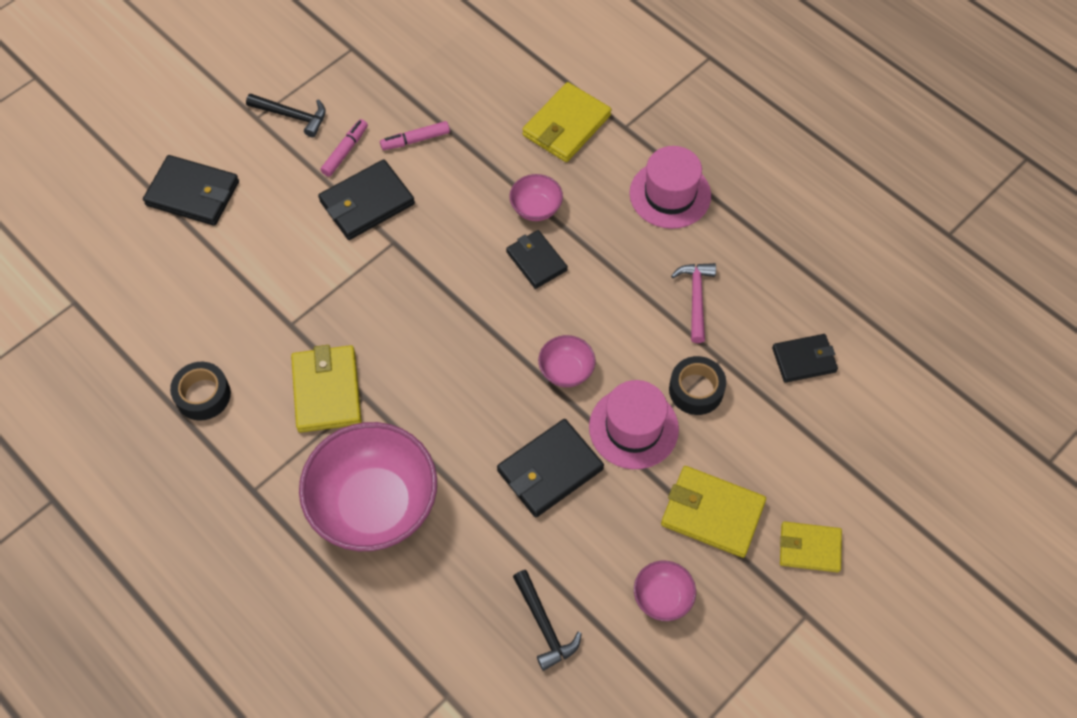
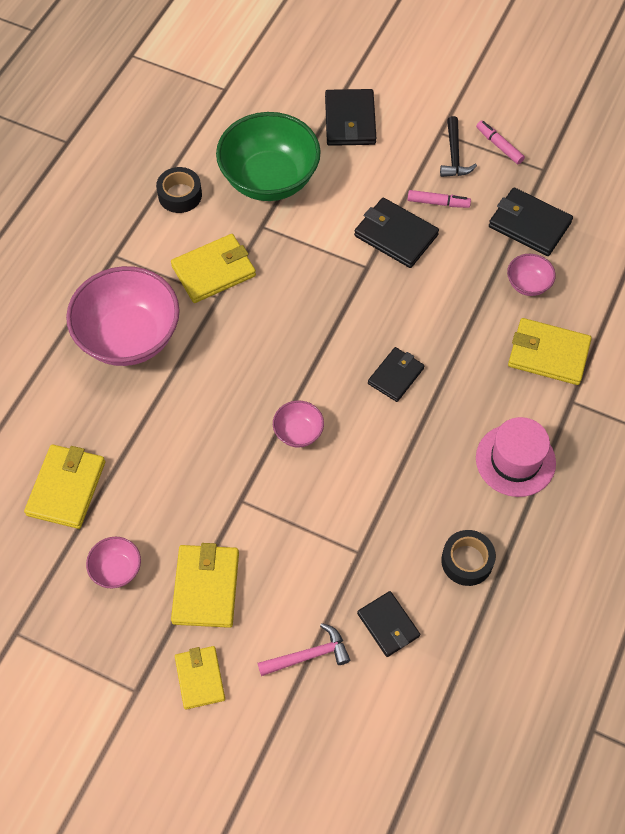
camera: 70 degrees right, 0 degrees up
pink marker [380,121,450,150] -> pink marker moved to [476,120,525,164]
black wallet [497,419,604,517] -> black wallet moved to [489,187,573,256]
pink bowl [509,174,563,221] -> pink bowl moved to [507,254,556,296]
black hammer [513,570,582,671] -> yellow wallet [24,444,105,529]
pink hat [589,380,679,469] -> none
black tape [669,356,726,415] -> black tape moved to [441,530,496,586]
pink hammer [671,263,716,343] -> pink hammer moved to [257,623,350,676]
none -> green bowl [216,112,321,201]

